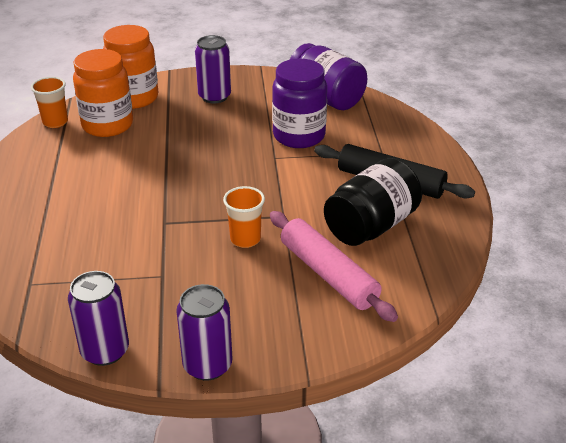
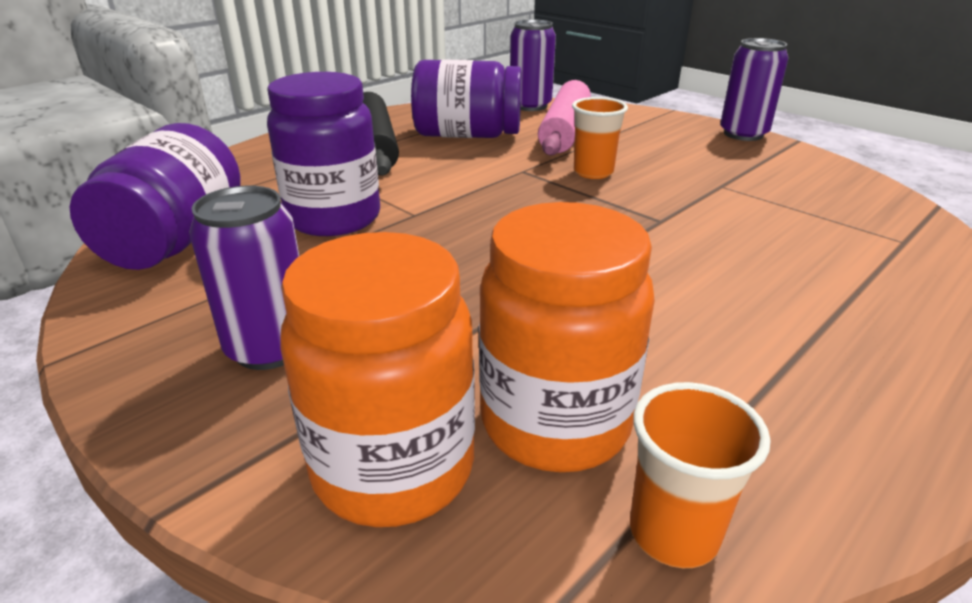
camera: 130 degrees left, 5 degrees down
purple can [68,271,129,366] -> purple can moved to [510,19,556,111]
black jar [324,158,422,246] -> purple jar [411,59,522,138]

